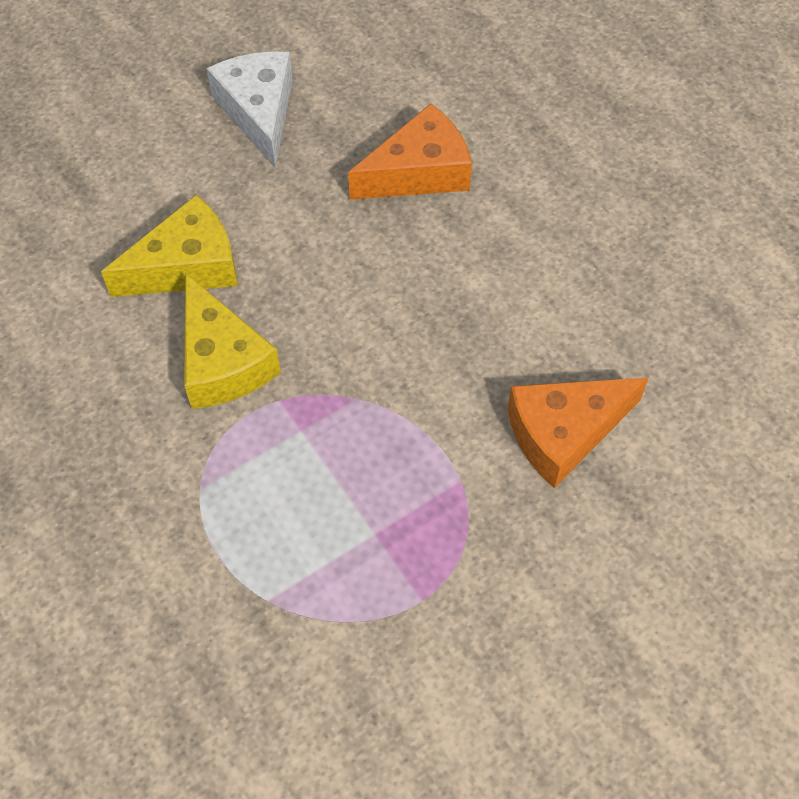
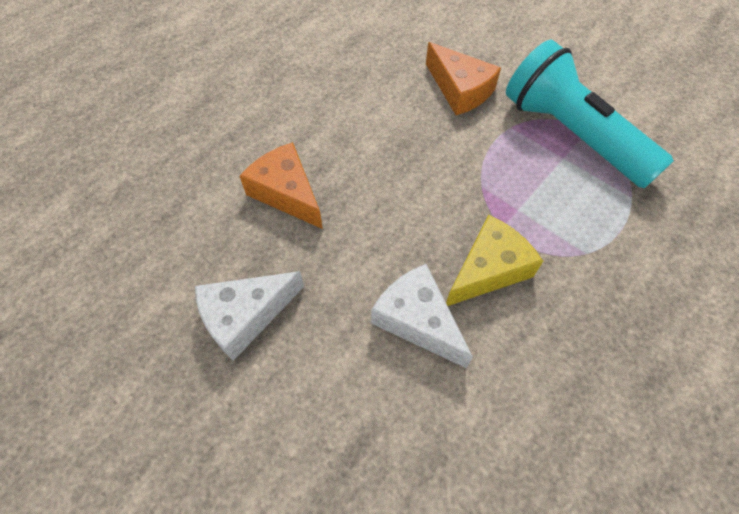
camera: 105 degrees left, 0 degrees up
yellow cheese [101,194,238,297] -> white cheese [371,264,473,368]
none -> turquoise flashlight [506,39,674,188]

